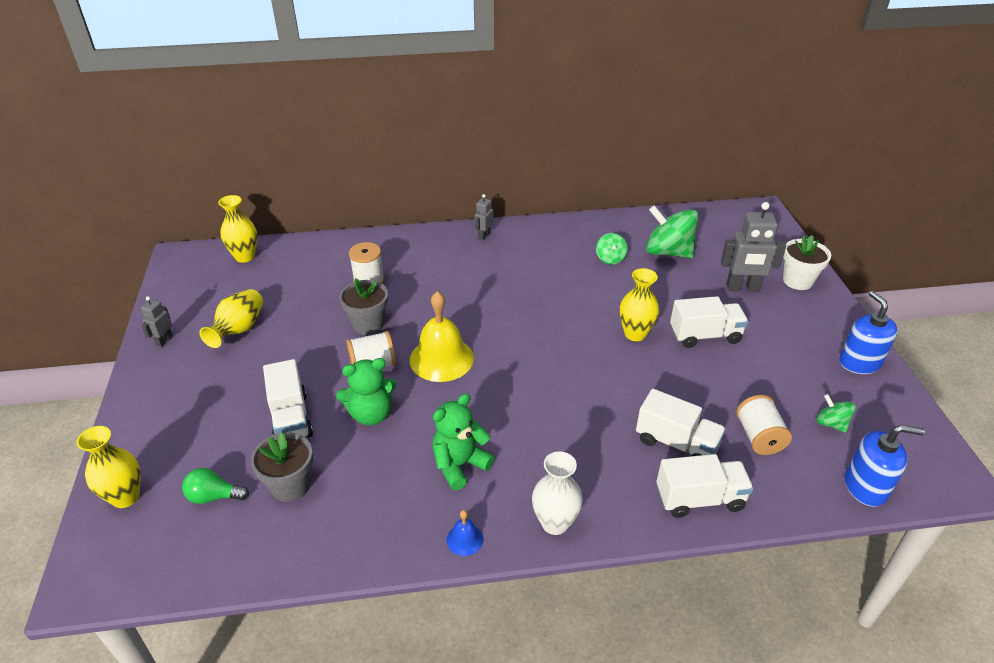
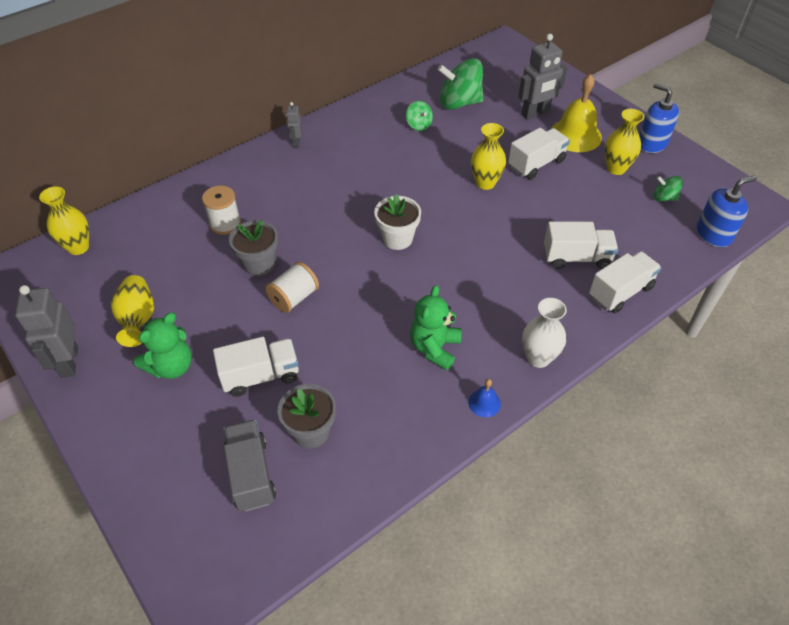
camera: 30 degrees left, 10 degrees up
yellow vase [77,426,141,508] -> yellow vase moved to [605,109,644,175]
grey robot [141,296,173,347] -> grey robot [15,285,78,378], size x1.90
green light bulb [182,468,249,504] -> grey truck [223,419,276,512]
white truck [263,359,313,437] -> white truck turned 60 degrees counterclockwise [213,337,299,397]
green teddy bear [336,358,397,425] -> green teddy bear moved to [134,313,192,379]
yellow bell [410,291,474,382] -> yellow bell moved to [551,74,602,152]
white spool [736,395,792,455] -> none
white flower pot [783,235,831,290] -> white flower pot moved to [374,194,421,250]

